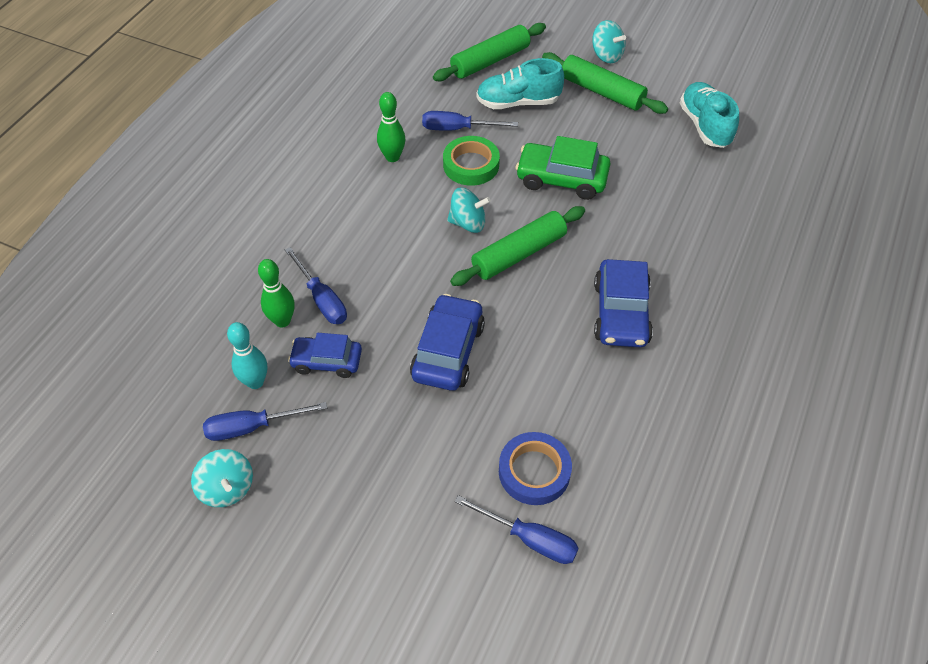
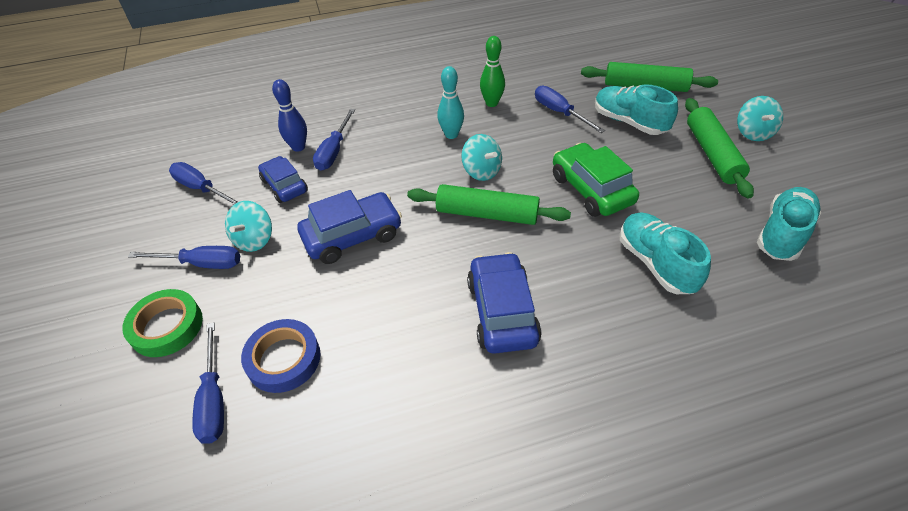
camera: 50 degrees right, 5 degrees down
turquoise spinning top [191,449,253,507] -> turquoise spinning top moved to [225,201,272,252]
turquoise bowling pin [227,322,267,389] -> turquoise bowling pin moved to [437,66,464,139]
green bowling pin [258,259,295,327] -> blue bowling pin [272,79,307,152]
green tape [443,136,500,186] -> green tape moved to [122,289,203,357]
blue car [594,259,653,347] -> blue car turned 120 degrees clockwise [467,252,542,354]
none -> blue screwdriver [128,246,240,269]
none -> turquoise shoe [620,212,711,294]

